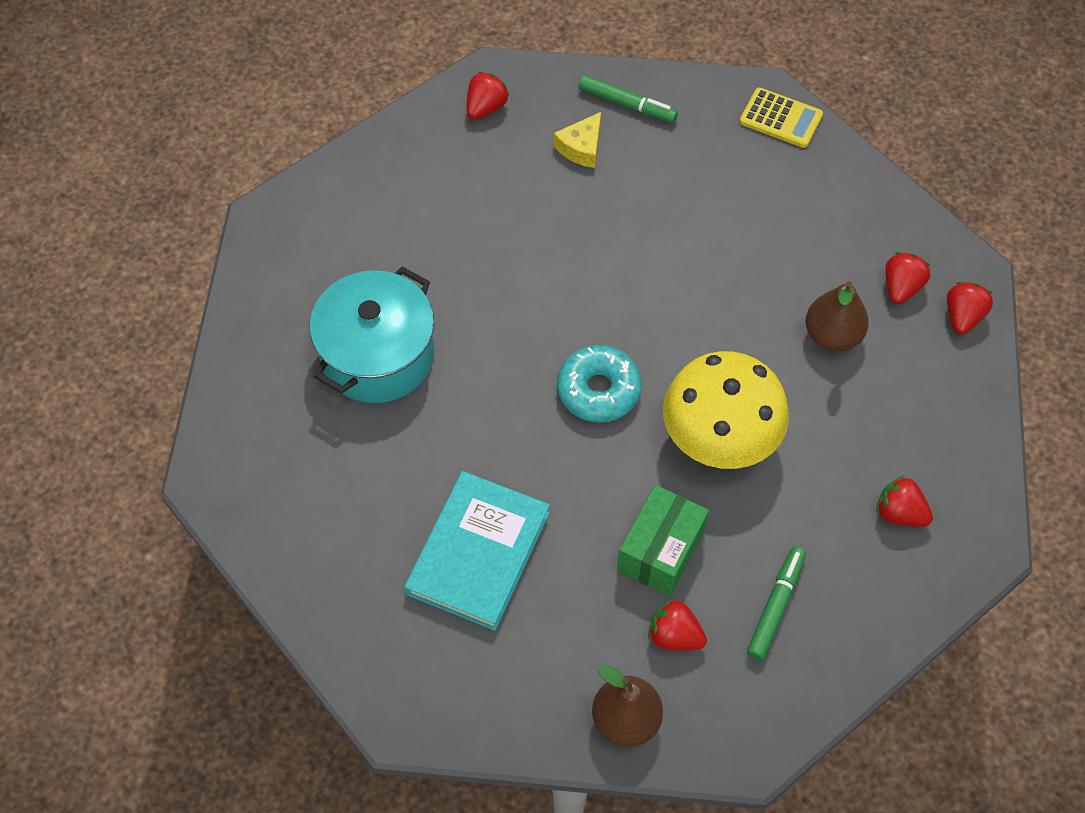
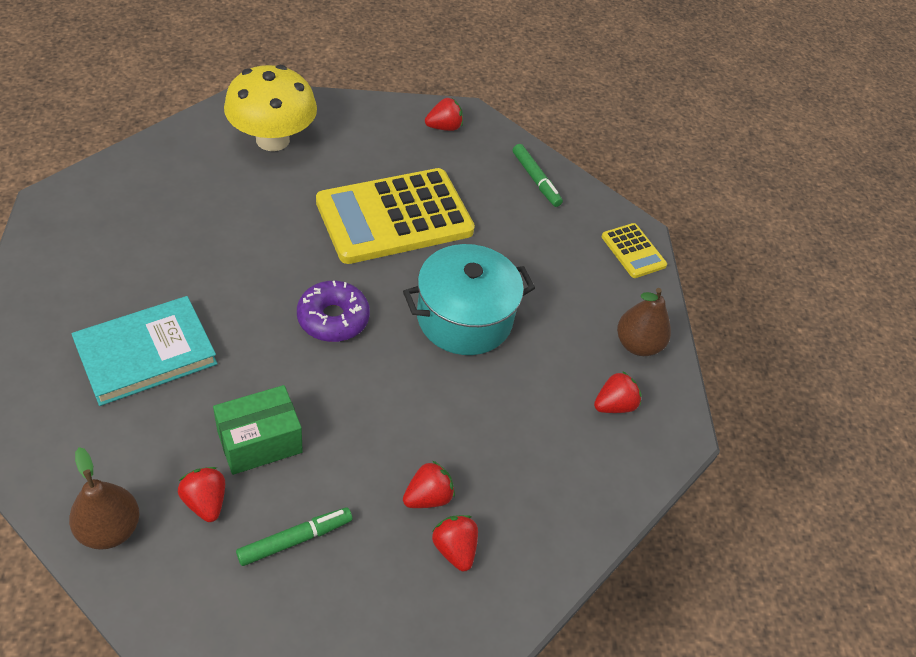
camera: 30 degrees right, 10 degrees down
turquoise pot [309,266,434,403] -> turquoise pot moved to [403,244,535,355]
yellow cheese [554,112,601,168] -> none
turquoise donut [557,345,642,423] -> purple donut [297,281,370,342]
yellow mushroom [663,351,789,469] -> yellow mushroom moved to [224,65,317,151]
brown pear [805,281,869,352] -> brown pear moved to [617,288,671,356]
red strawberry [947,282,993,334] -> red strawberry moved to [403,461,455,508]
none -> yellow calculator [316,168,475,264]

